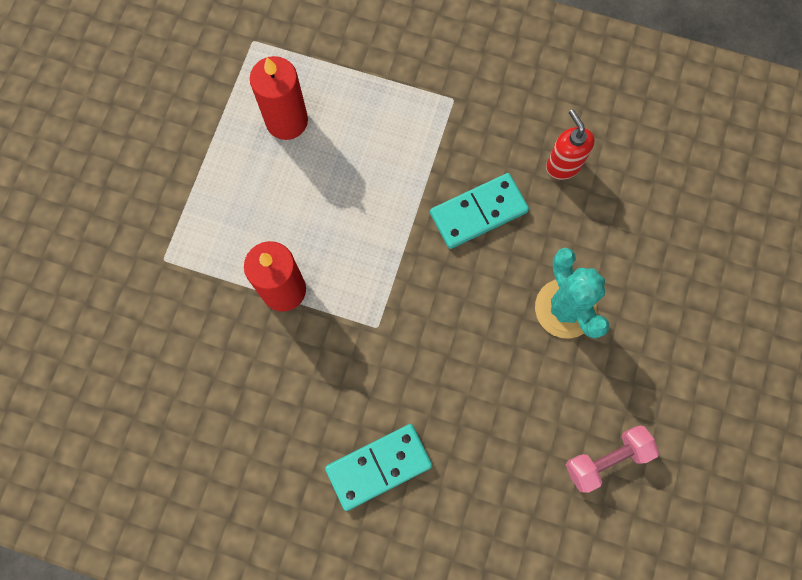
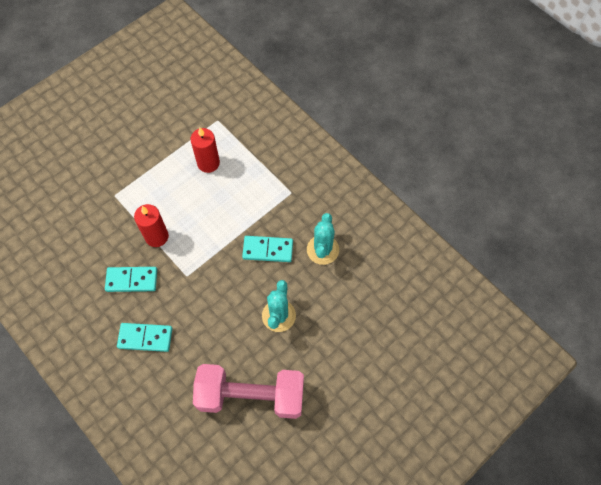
camera: 30 degrees right, 10 degrees down
red soap dispenser [546,109,595,180] -> turquoise cactus [307,213,339,265]
pink dumbbell [566,426,659,493] -> pink dumbbell [193,364,304,419], size x2.22
none -> turquoise domino [105,267,157,292]

